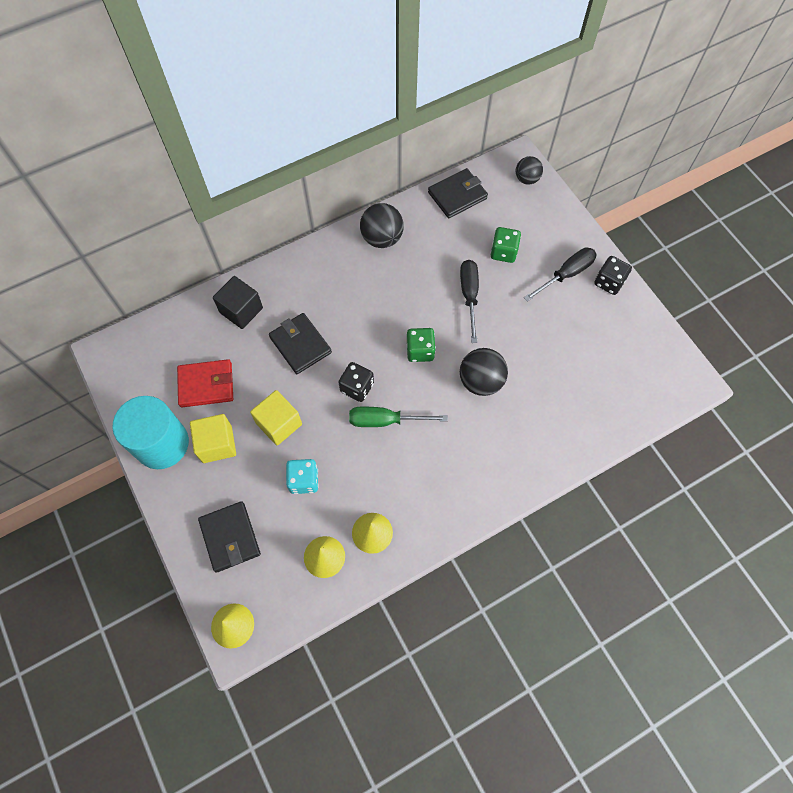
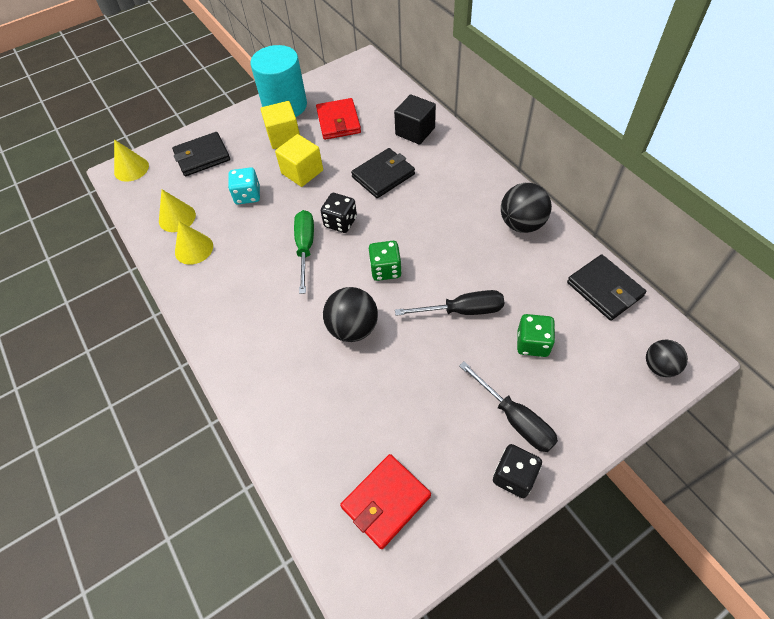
camera: 90 degrees right, 10 degrees down
none -> red wallet [340,454,431,549]

